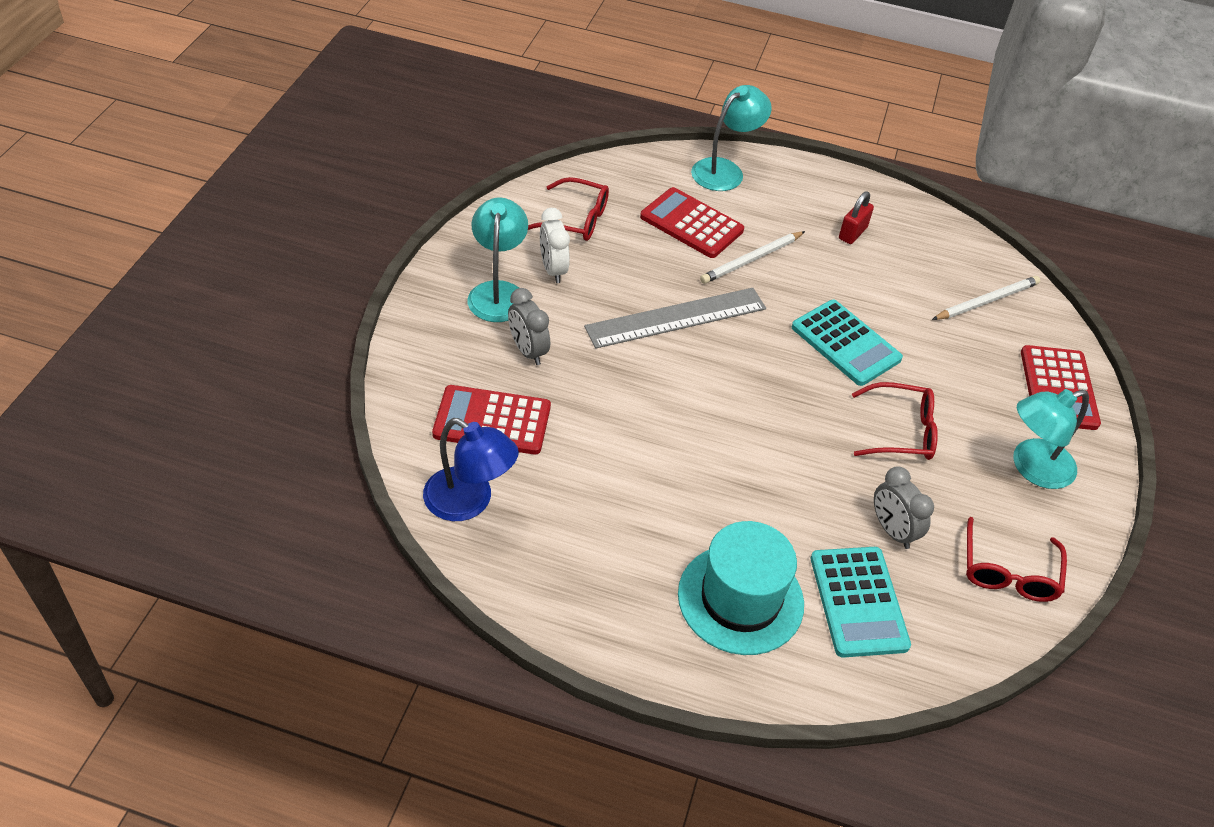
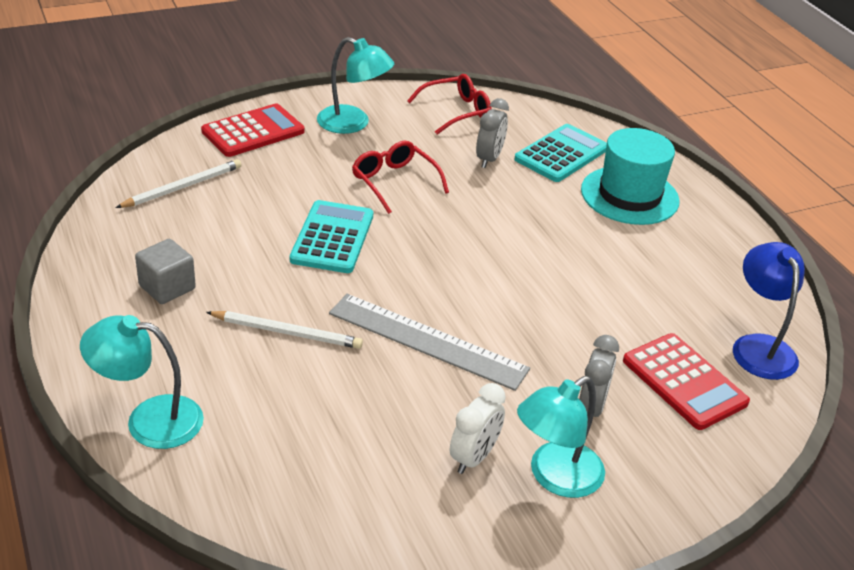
camera: 130 degrees left, 10 degrees down
red glasses [528,177,609,241] -> none
red calculator [640,187,744,258] -> none
red padlock [839,191,874,244] -> grey cube [135,239,196,304]
white pencil [932,276,1040,320] -> white pencil turned 120 degrees clockwise [115,159,242,208]

